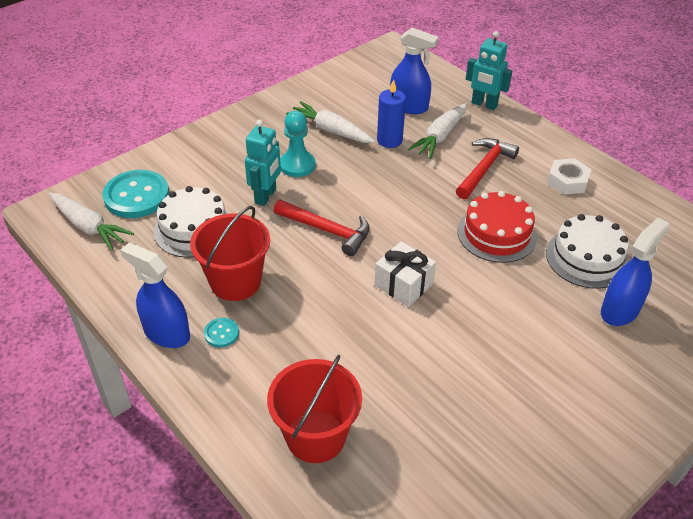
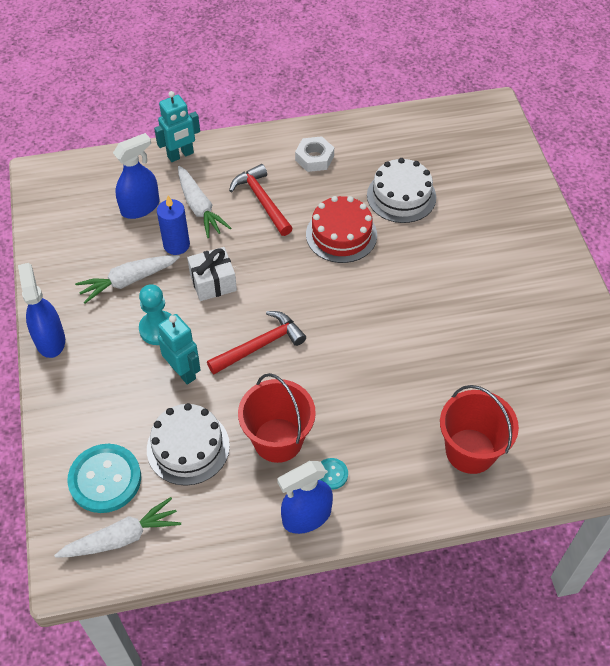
camera: 60 degrees left, 10 degrees up
white gift [374,241,436,307] -> white gift moved to [187,247,237,301]
blue spray bottle [601,217,670,326] -> blue spray bottle moved to [18,263,65,358]

